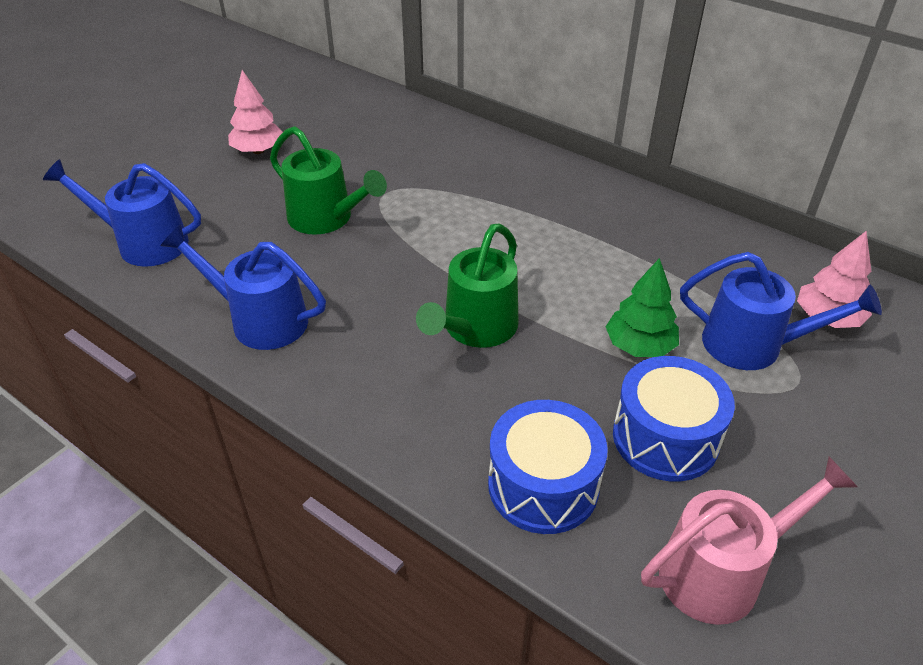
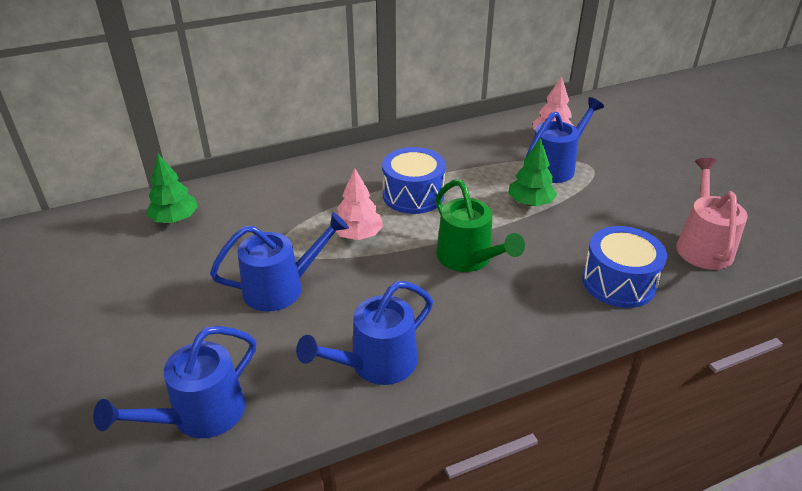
camera: 60 degrees left, 5 degrees down
pink tree [228,70,283,154] -> pink tree moved to [336,169,384,240]
green watering can [270,126,387,235] -> blue watering can [210,212,349,312]
blue drum [613,356,735,482] -> blue drum moved to [382,147,446,214]
none -> green tree [146,153,198,223]

